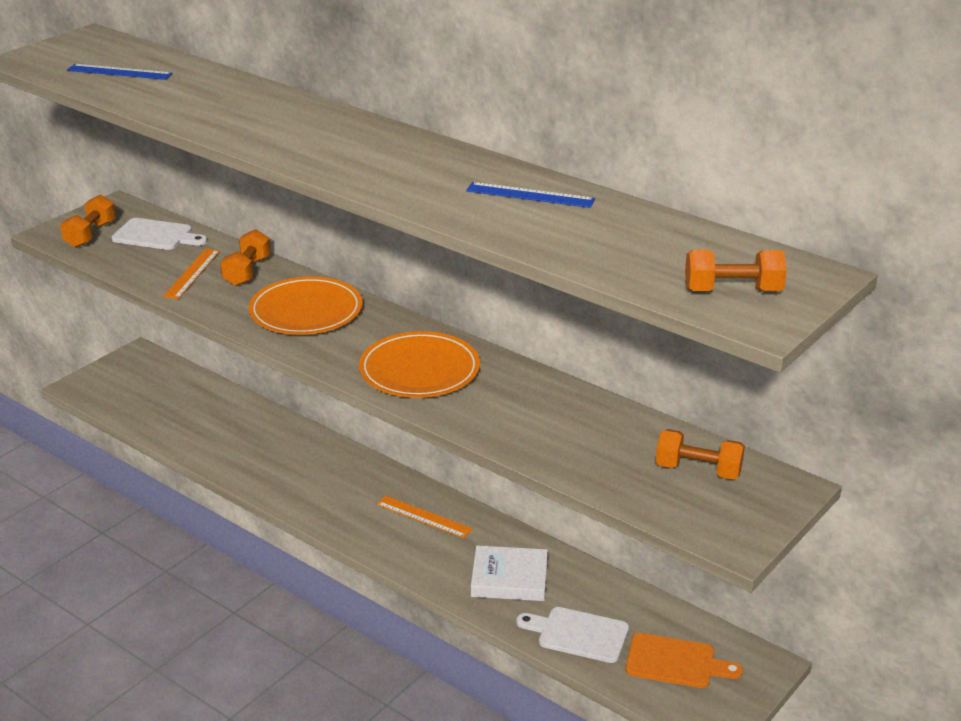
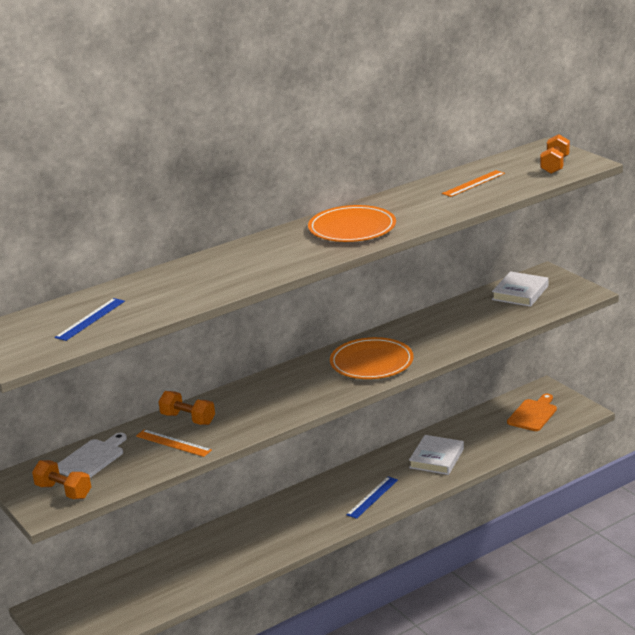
camera: 70 degrees left, 5 degrees down
orange plate [249,276,363,335] -> orange plate moved to [308,205,396,242]
orange ruler [376,496,473,538] -> orange ruler moved to [442,170,505,197]
blue ruler [466,182,595,208] -> blue ruler moved to [346,477,398,519]
white cutting board [516,607,629,663] -> none
orange dumbbell [656,429,745,480] -> white book [492,271,548,307]

